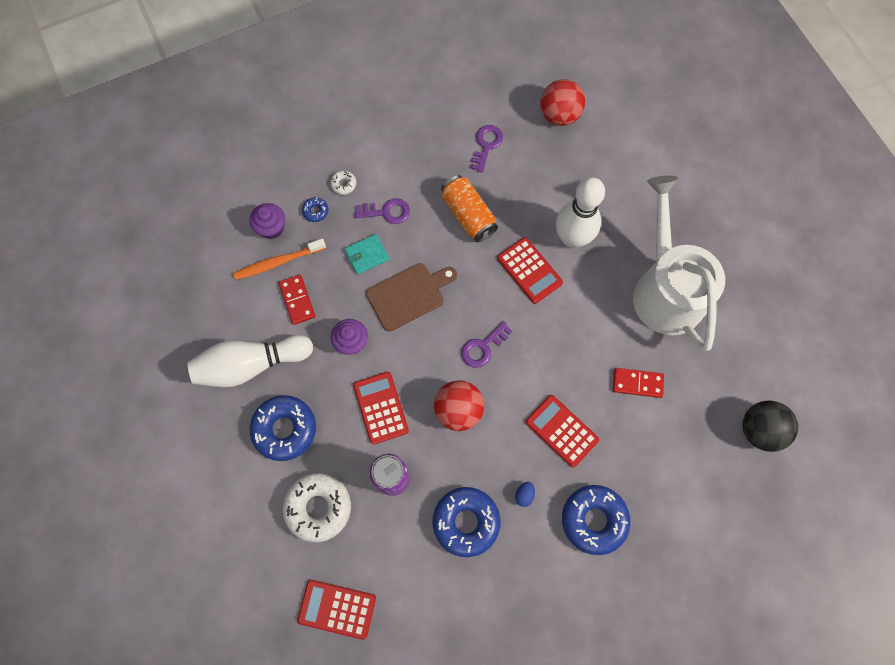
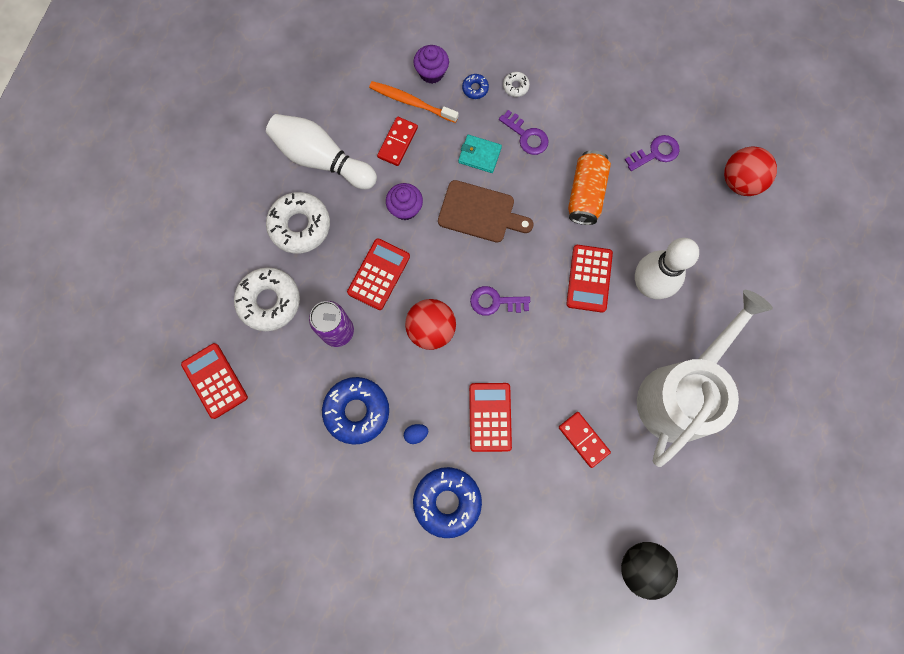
camera: 45 degrees right, 5 degrees up
blue donut [250,395,316,461] -> white donut [266,192,330,254]

